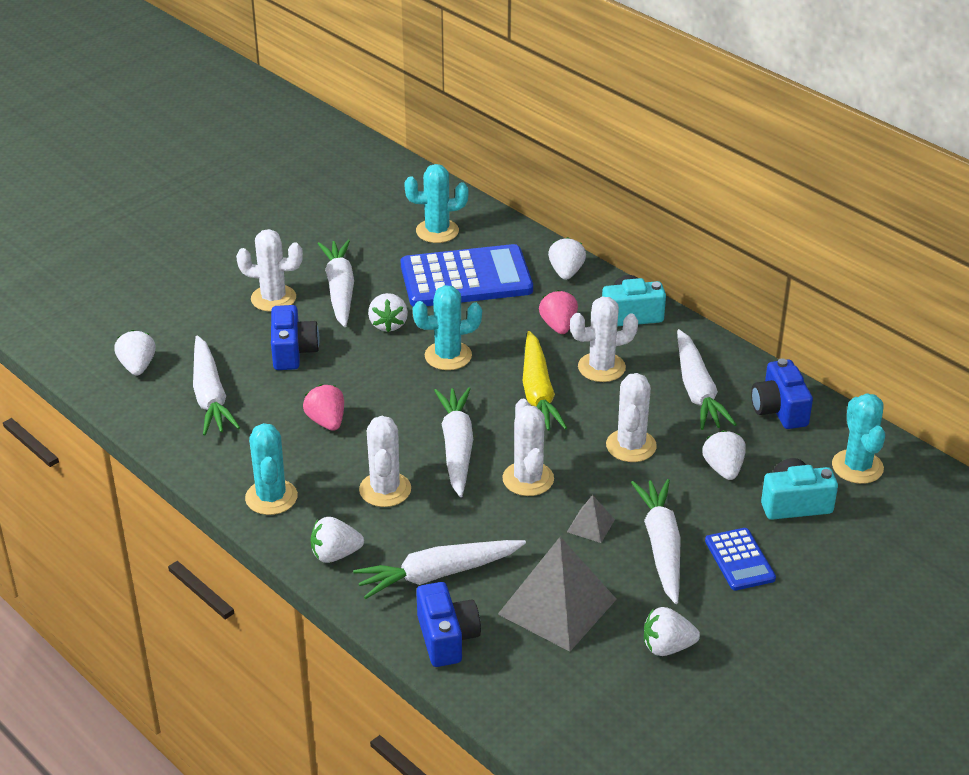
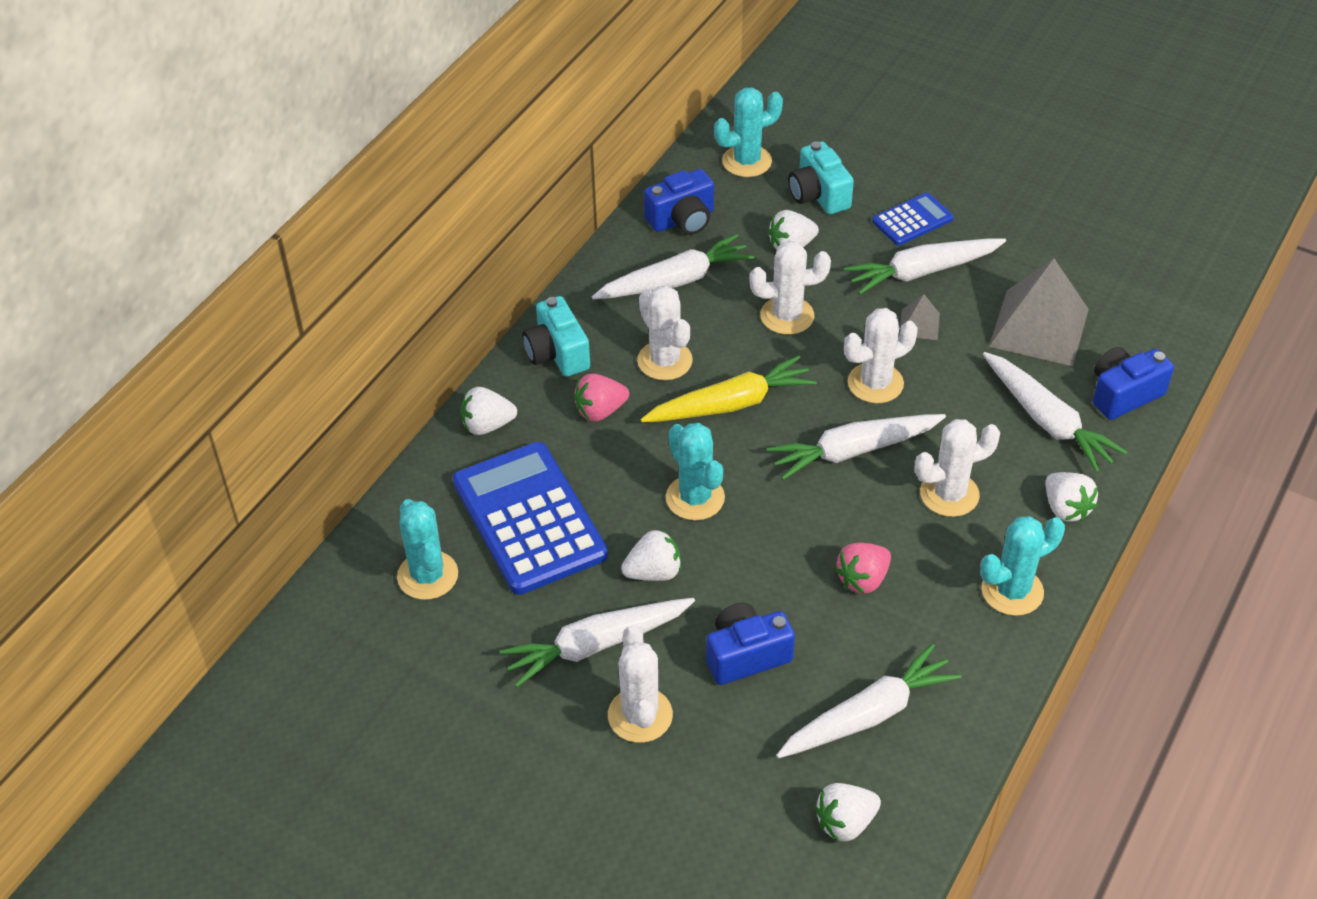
camera: 105 degrees left, 10 degrees up
white strawberry [644,607,700,656] -> none

